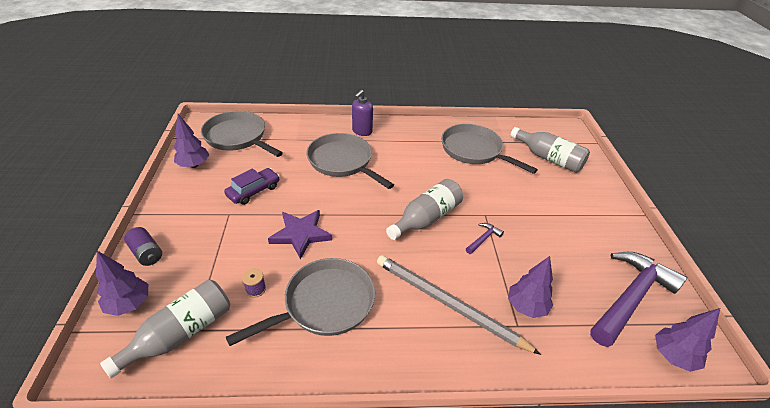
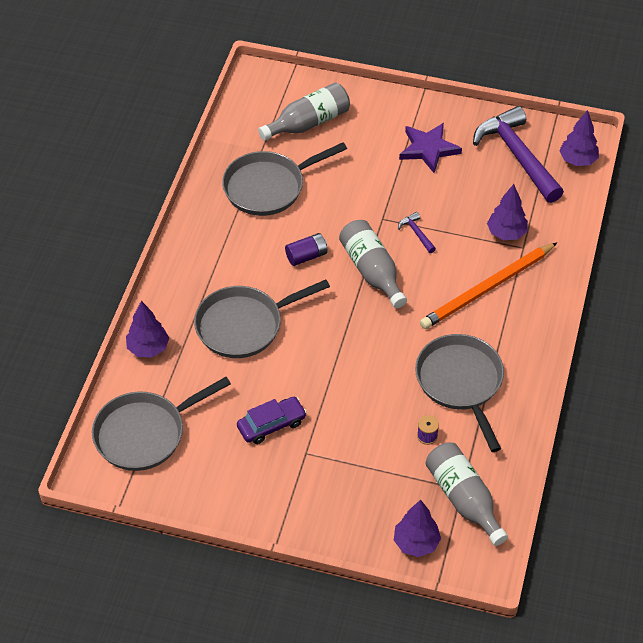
camera: 70 degrees left, 10 degrees up
purple battery [124,227,162,266] -> purple battery moved to [285,233,328,266]
purple tree [174,114,209,168] -> purple tree moved to [126,301,169,357]
purple car [224,168,280,205] -> purple car turned 90 degrees clockwise [237,397,307,444]
purple star [268,210,332,260] -> purple star moved to [399,123,462,173]
purple soap dispenser [352,90,373,136] -> none
grey pencil [377,255,541,355] -> orange pencil [420,243,557,329]

